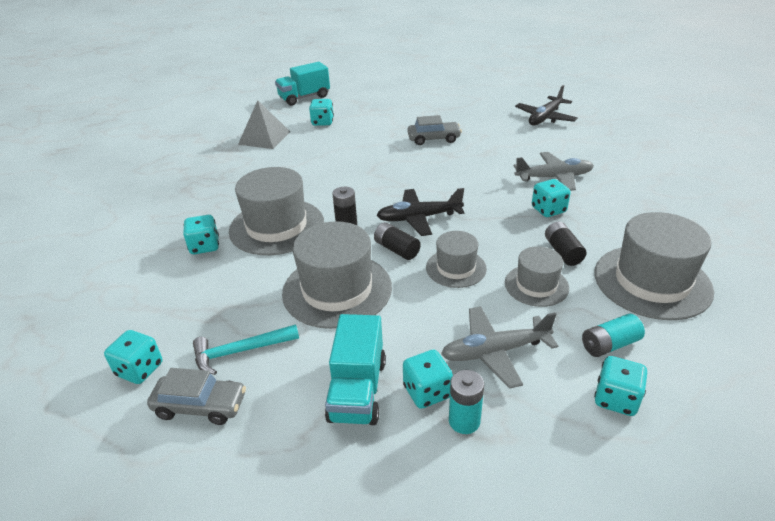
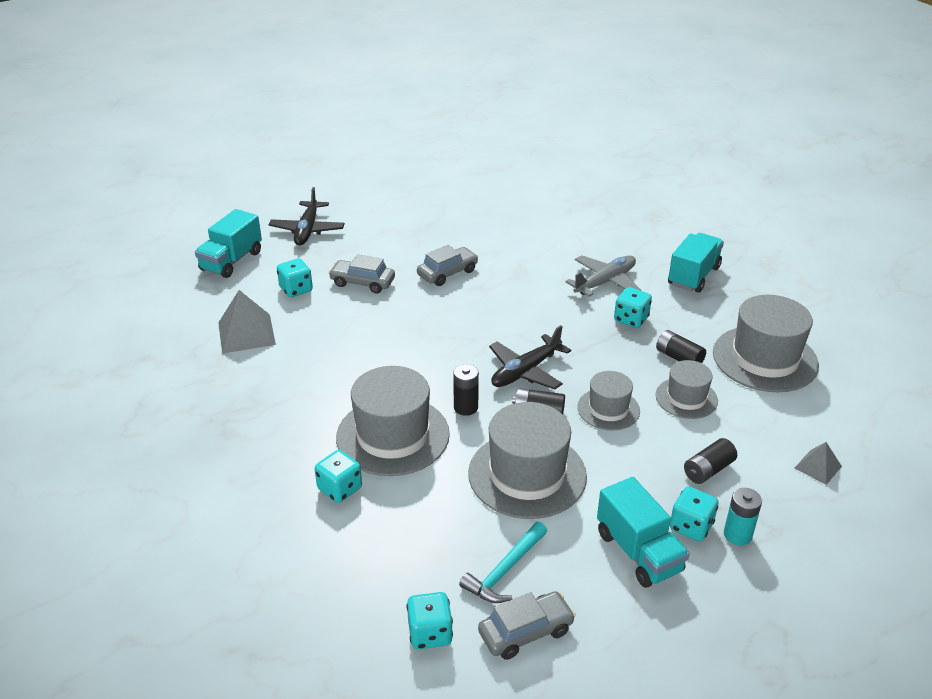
camera: 35 degrees left, 0 degrees up
grey plane [441,306,558,389] -> black battery [684,438,737,484]
black plane [515,85,578,126] -> black plane moved to [268,187,345,245]
turquoise battery [582,314,645,357] -> none
turquoise dice [594,356,647,416] -> grey pyramid [795,442,842,485]
none -> grey car [328,254,395,293]
none -> turquoise truck [668,233,724,293]

